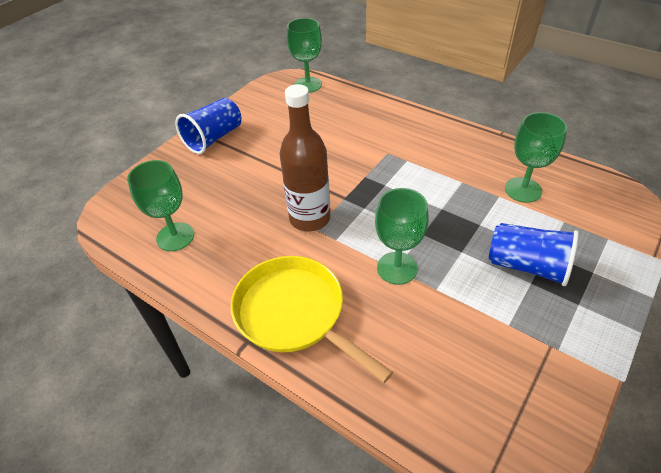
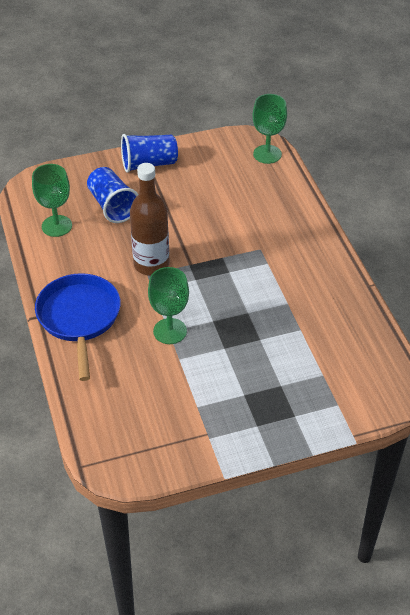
camera: 35 degrees right, 0 degrees up
yellow pan [231,256,393,383] -> blue pan [35,273,121,381]
blue cup [489,223,579,286] -> blue cup moved to [87,167,139,223]
green goblet [505,112,567,203] -> none

